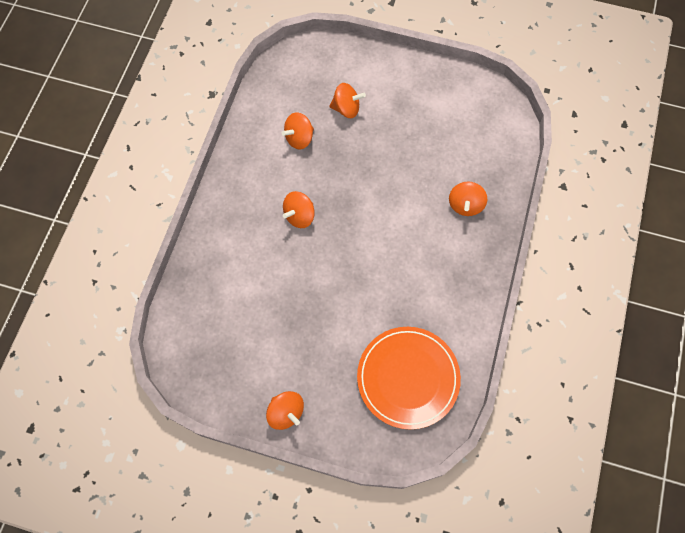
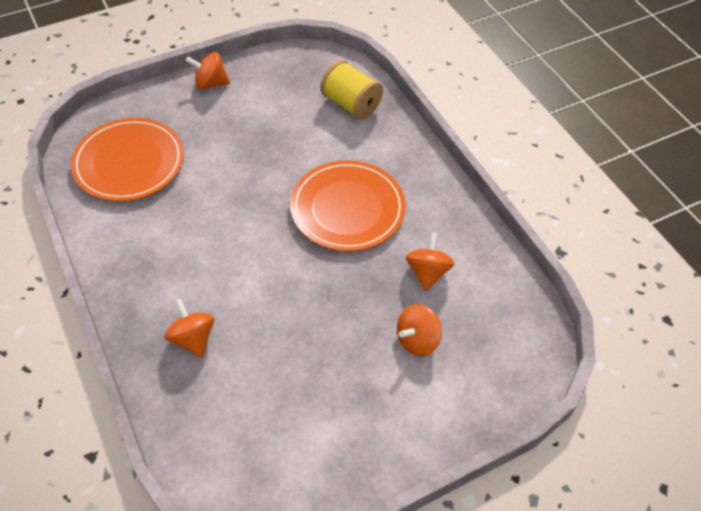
camera: 135 degrees right, 15 degrees down
orange spinning top [283,191,315,228] -> orange plate [290,160,406,251]
none -> yellow spool [321,60,383,119]

